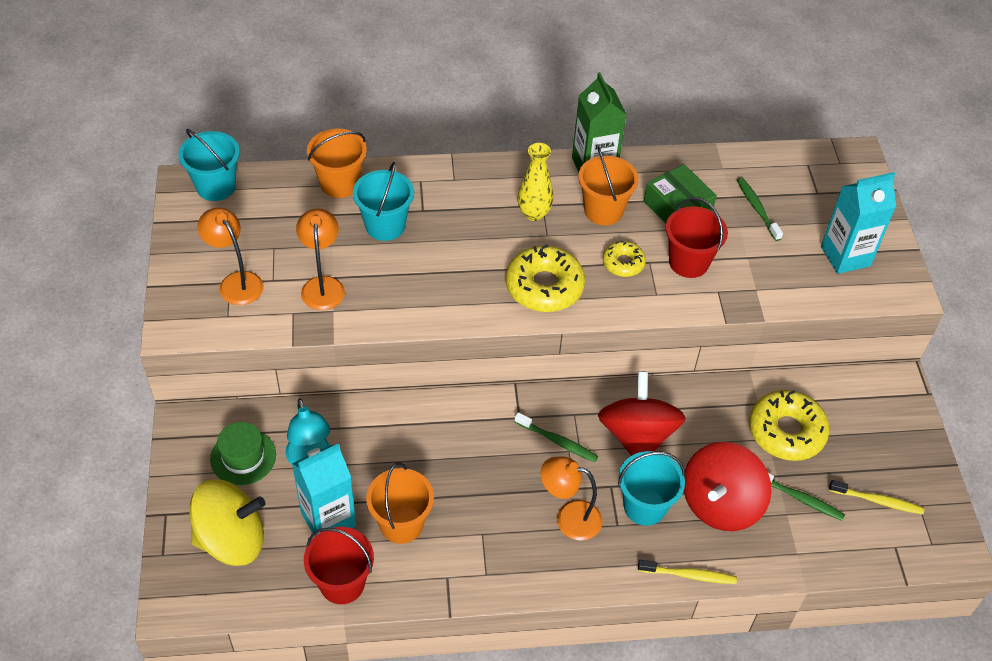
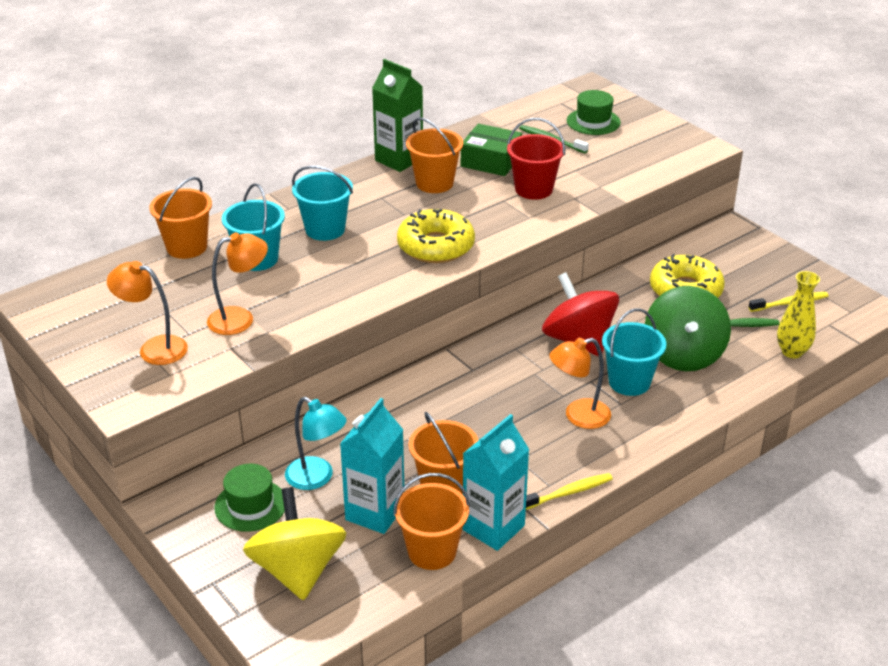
camera: 30 degrees left, 15 degrees down
turquoise bucket [178,129,240,201] -> turquoise bucket moved to [292,166,353,241]
yellow spinning top [189,479,265,566] -> yellow spinning top turned 60 degrees counterclockwise [243,487,346,600]
orange lamp [296,209,345,310] -> orange lamp turned 105 degrees clockwise [207,233,268,335]
red bucket [304,527,374,604] -> orange bucket [393,473,470,570]
green toothbrush [515,412,598,462] -> none
yellow vase [518,143,553,221] -> yellow vase moved to [777,271,820,358]
yellow donut [603,241,646,277] -> none
yellow toothbrush [638,560,737,584] -> yellow toothbrush moved to [526,473,613,510]
red spinning top [684,442,772,531] -> green spinning top [645,286,731,371]
turquoise carton [821,172,896,274] -> turquoise carton moved to [462,414,530,551]
none -> green hat [567,90,621,135]

